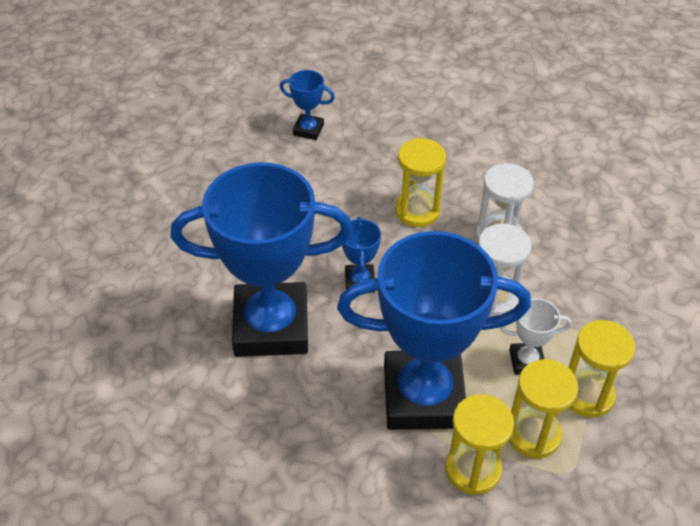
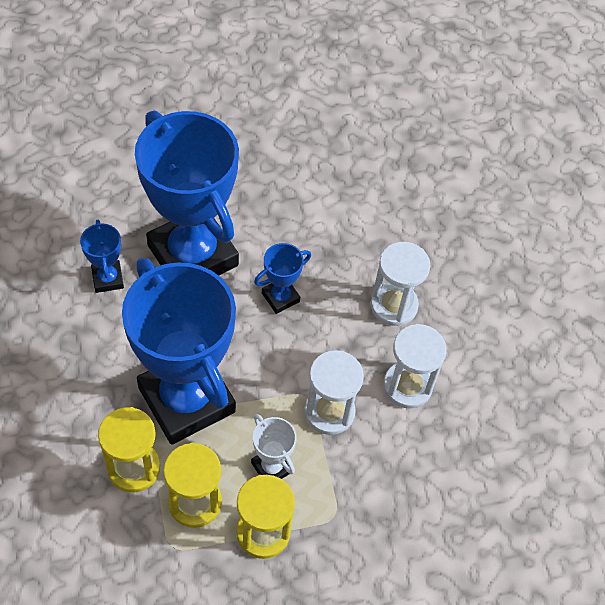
camera: 55 degrees right, 10 degrees up
blue trophy [280,70,335,140] -> blue trophy moved to [80,220,124,293]
yellow hourglass [395,138,446,227] -> white hourglass [370,242,430,326]

